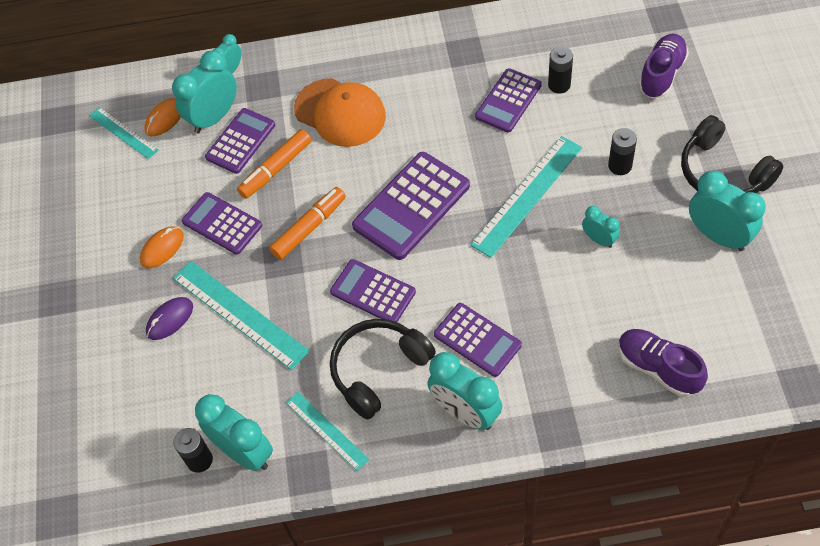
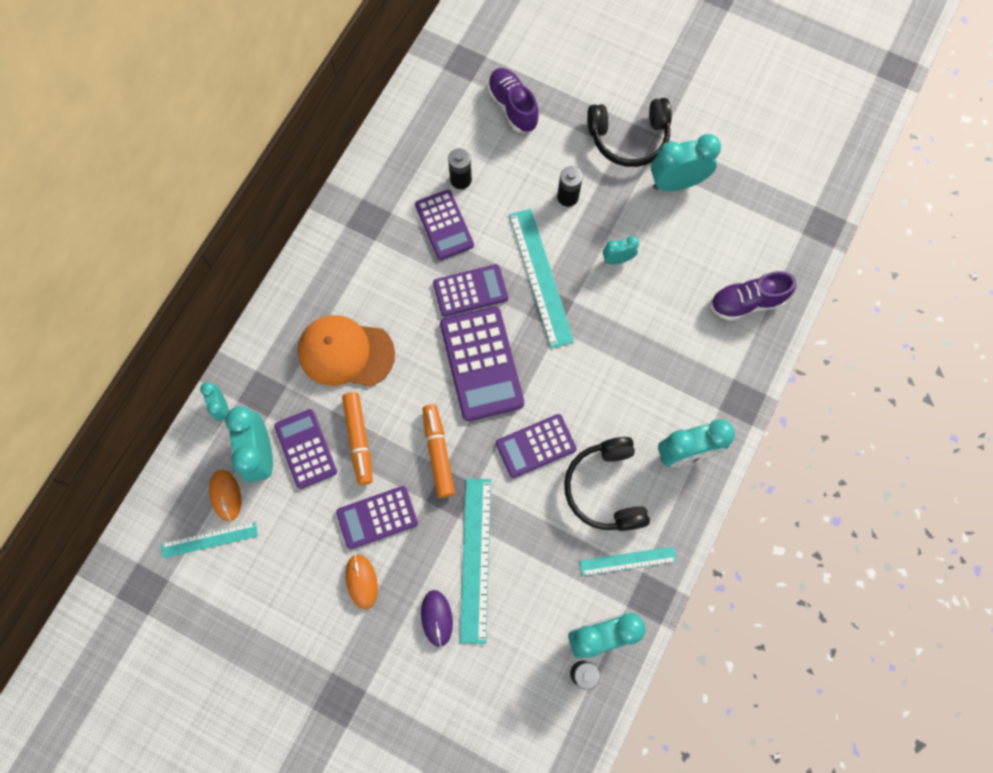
camera: 60 degrees left, 15 degrees up
turquoise ruler [173,261,310,370] -> turquoise ruler turned 75 degrees counterclockwise [460,479,491,644]
orange cap [294,78,386,147] -> orange cap turned 150 degrees counterclockwise [298,315,395,387]
purple calculator [434,303,522,377] -> purple calculator moved to [433,264,508,317]

